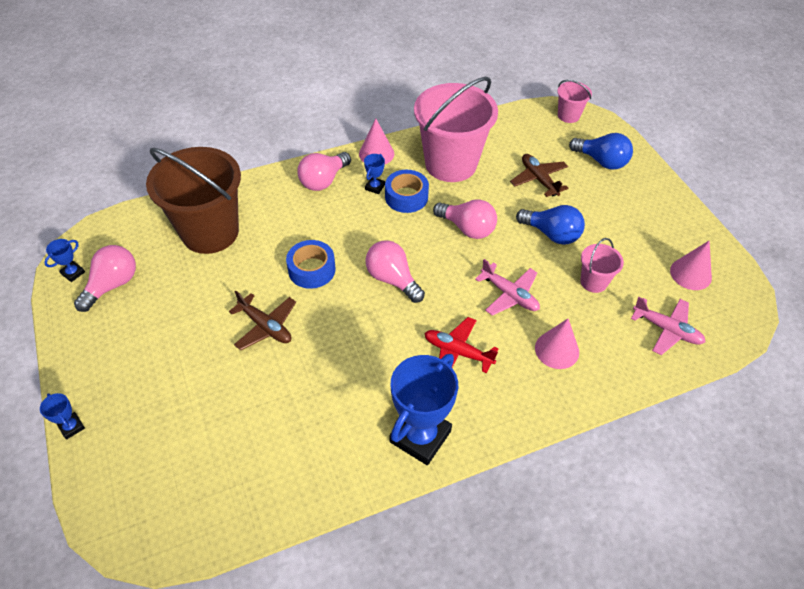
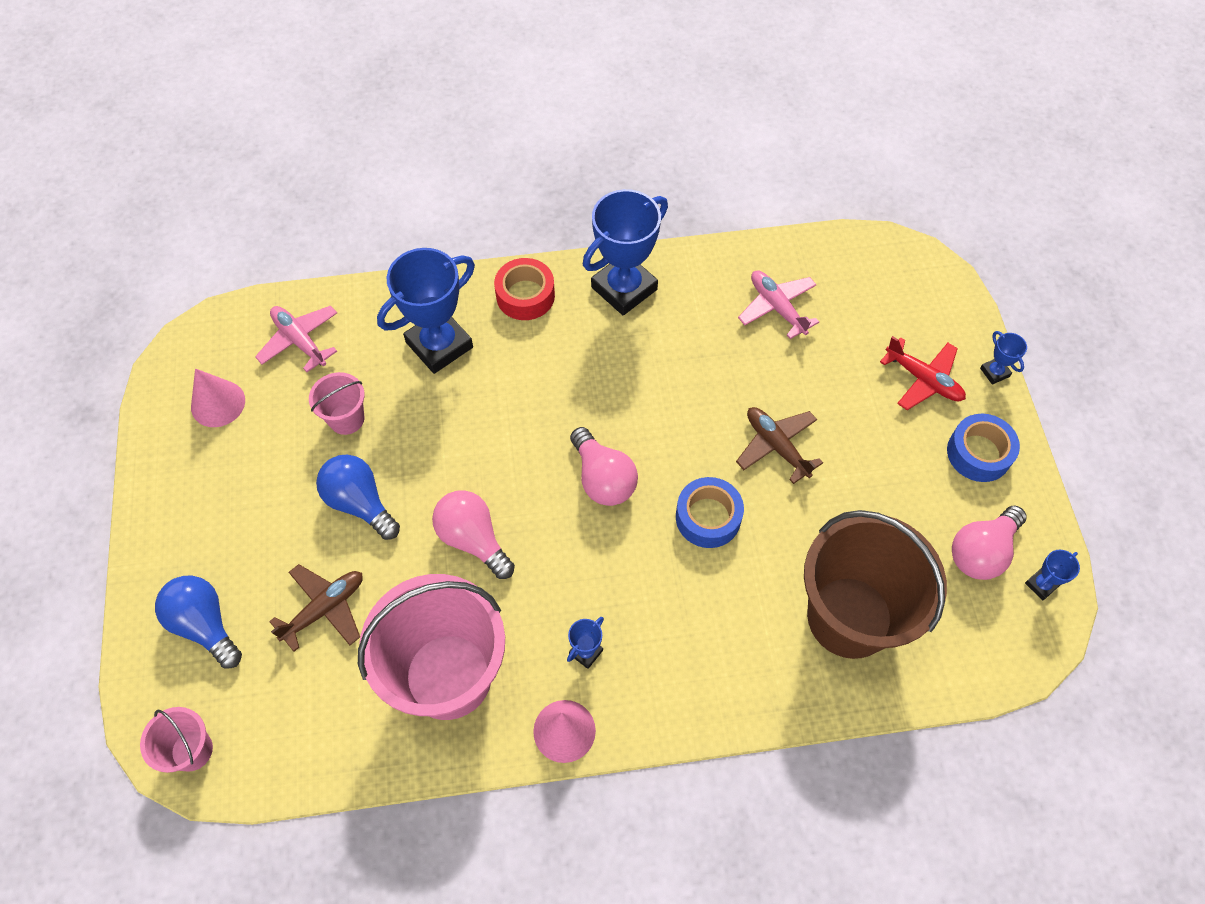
camera: 165 degrees left, 10 degrees up
pink light bulb [297,152,351,191] -> none
blue tape [385,170,429,213] -> blue tape moved to [947,414,1020,482]
red plane [425,317,498,373] -> red plane moved to [880,336,966,410]
pink plane [475,259,540,316] -> pink plane moved to [738,270,819,339]
brown plane [510,154,568,197] -> brown plane turned 120 degrees counterclockwise [269,564,363,652]
pink cone [535,319,579,369] -> blue trophy [377,248,475,374]
none -> red tape [494,258,555,320]

